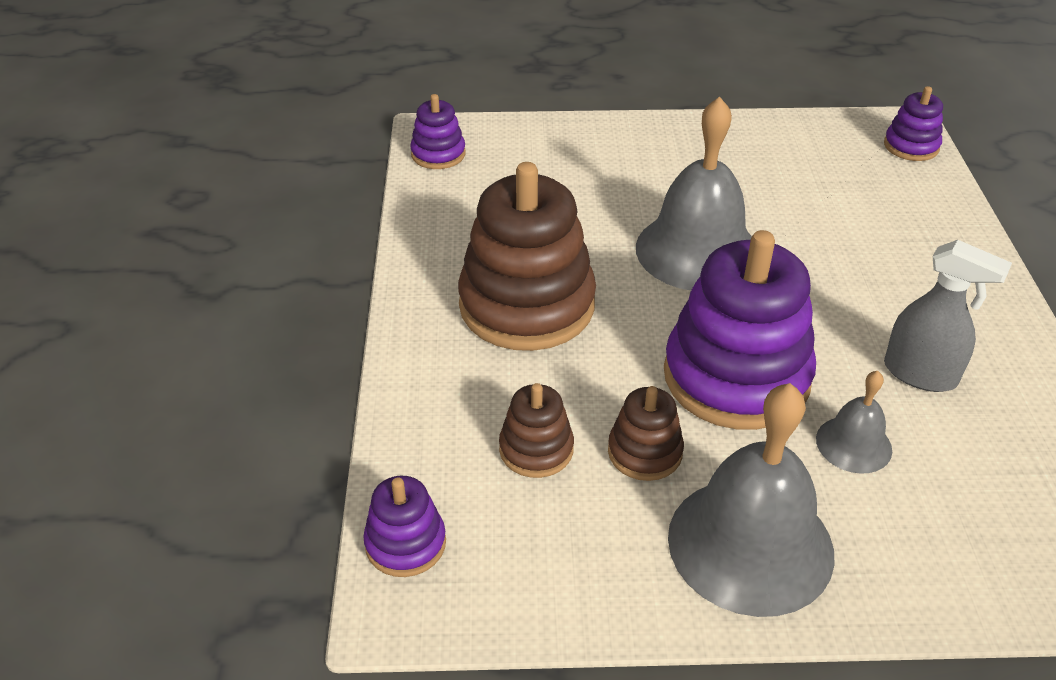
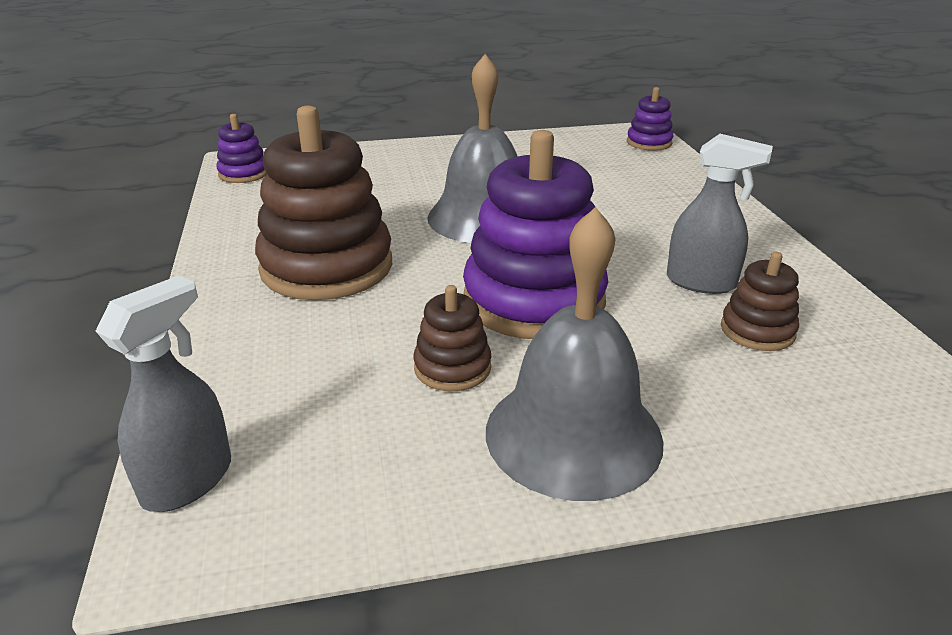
camera: 10 degrees left, 10 degrees down
purple stacking toy [363,476,446,577] -> grey spray bottle [96,276,231,512]
brown stacking toy [499,383,574,478] -> brown stacking toy moved to [721,252,799,351]
grey bell [816,371,892,474] -> none

